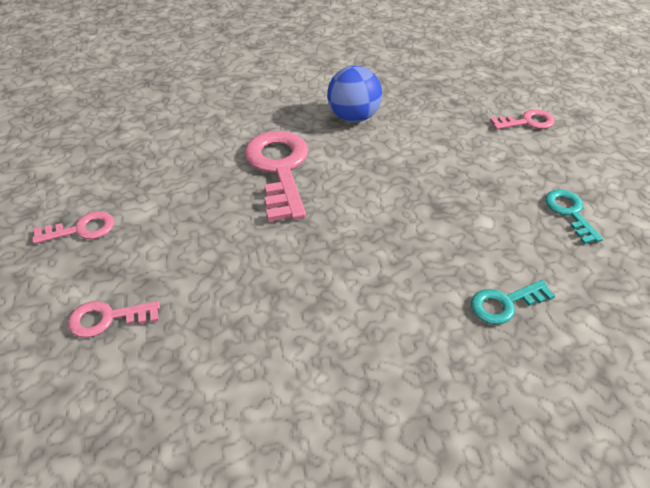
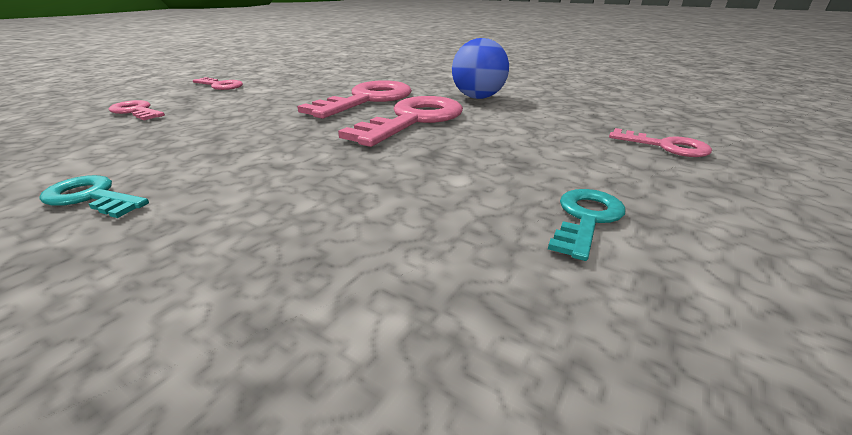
camera: 45 degrees right, 15 degrees down
turquoise key [471,280,555,325] -> turquoise key moved to [39,175,149,218]
none -> pink key [338,96,463,147]

